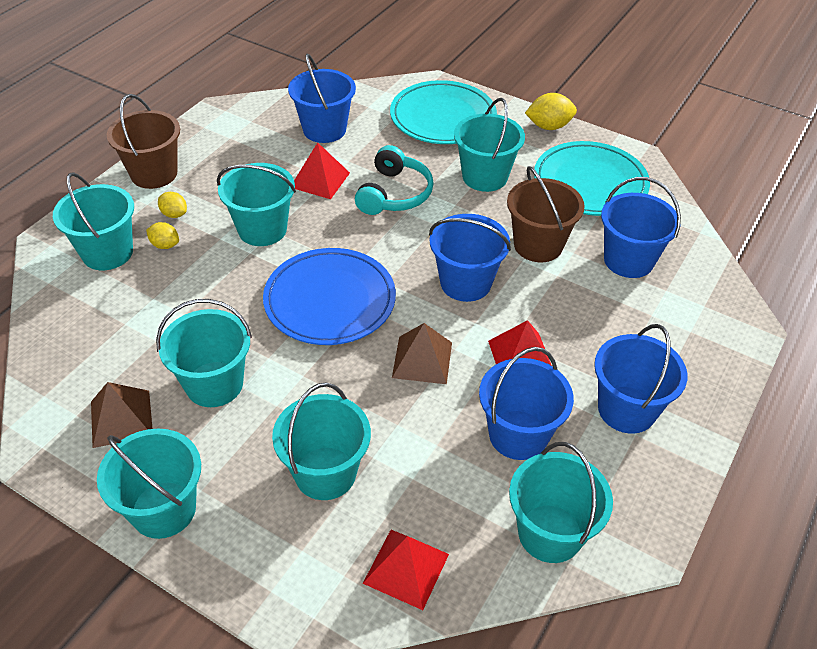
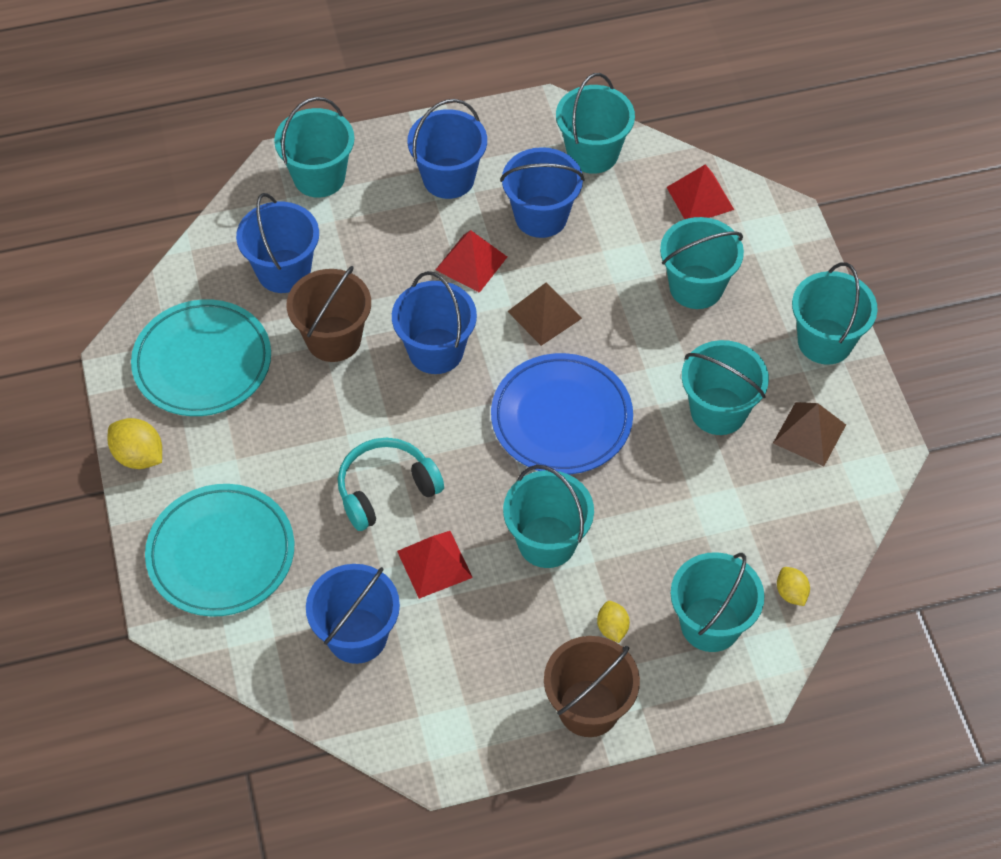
camera: 135 degrees left, 10 degrees up
yellow lemon [146,222,179,249] -> yellow lemon moved to [777,567,810,606]
turquoise bucket [454,98,525,192] -> turquoise bucket moved to [274,97,355,198]

